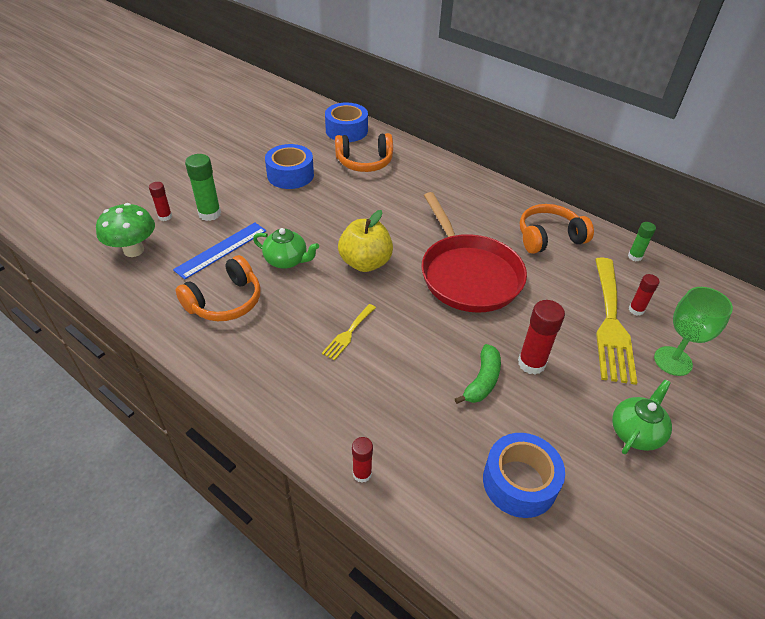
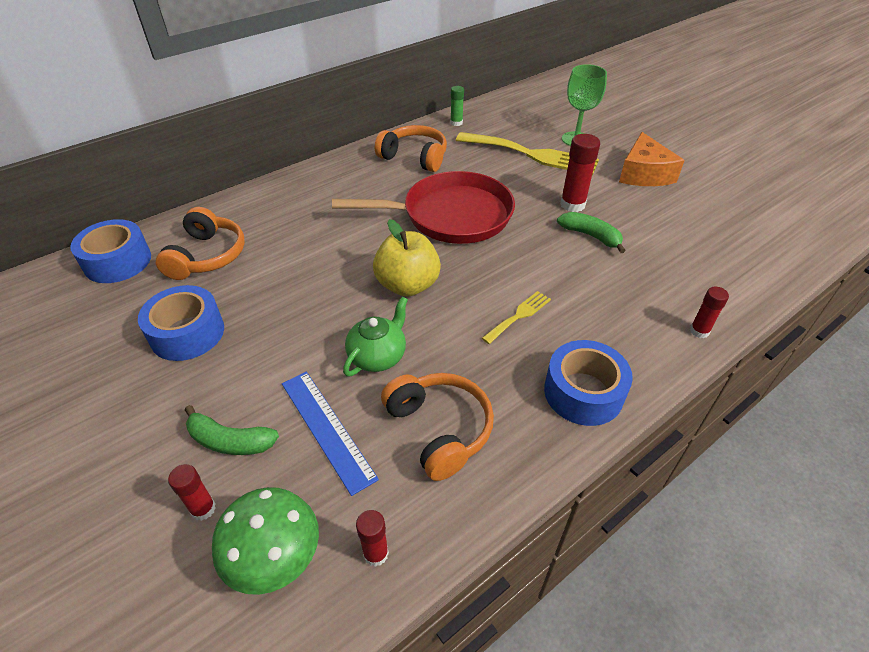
camera: 75 degrees left, 0 degrees up
green glue stick [185,154,221,221] -> green banana [185,405,279,455]
yellow fork [322,304,376,361] -> yellow fork turned 90 degrees counterclockwise [482,291,551,344]
blue tape [483,433,565,518] -> blue tape moved to [544,340,633,426]
orange headphones [520,204,594,254] -> orange headphones turned 120 degrees clockwise [375,125,447,172]
green teapot [612,380,672,454] -> orange cheese [619,132,685,186]
red glue stick [629,274,660,316] -> red glue stick moved to [356,510,389,567]

